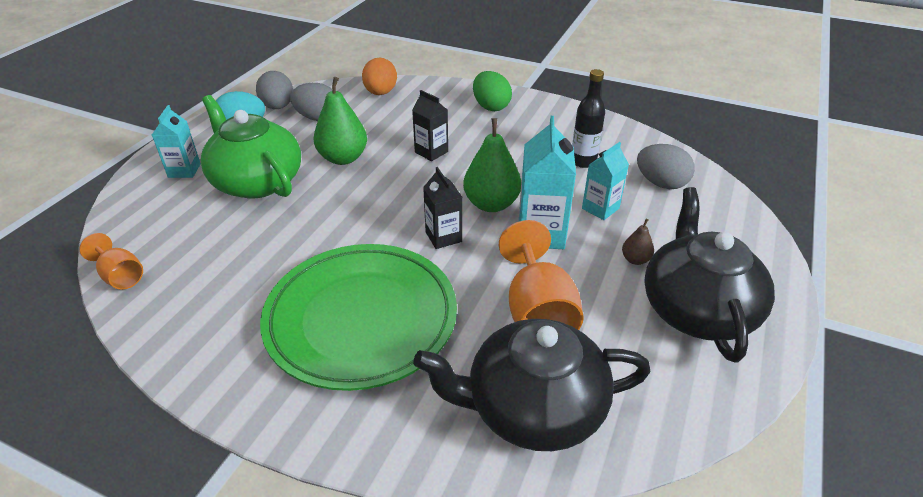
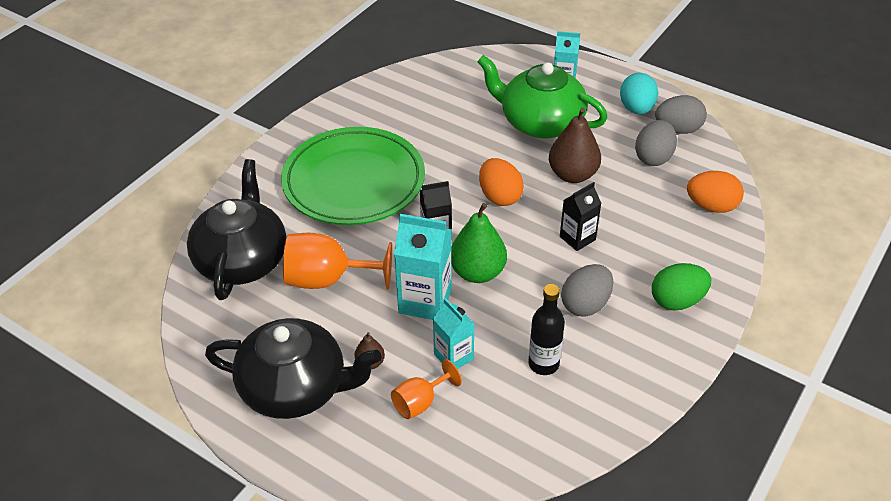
camera: 100 degrees right, 5 degrees up
orange goblet [80,233,143,290] -> orange goblet moved to [391,359,462,419]
green teapot [201,95,301,199] -> green teapot turned 120 degrees counterclockwise [477,55,608,139]
green pear [314,77,367,165] -> brown pear [549,108,601,183]
grey egg [637,144,695,189] -> grey egg moved to [561,264,613,317]
none -> orange egg [479,158,524,206]

